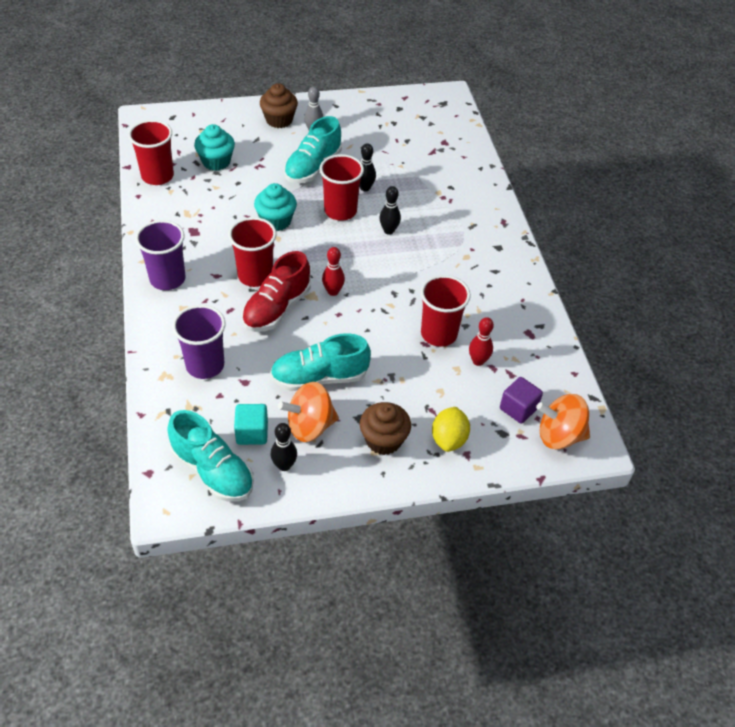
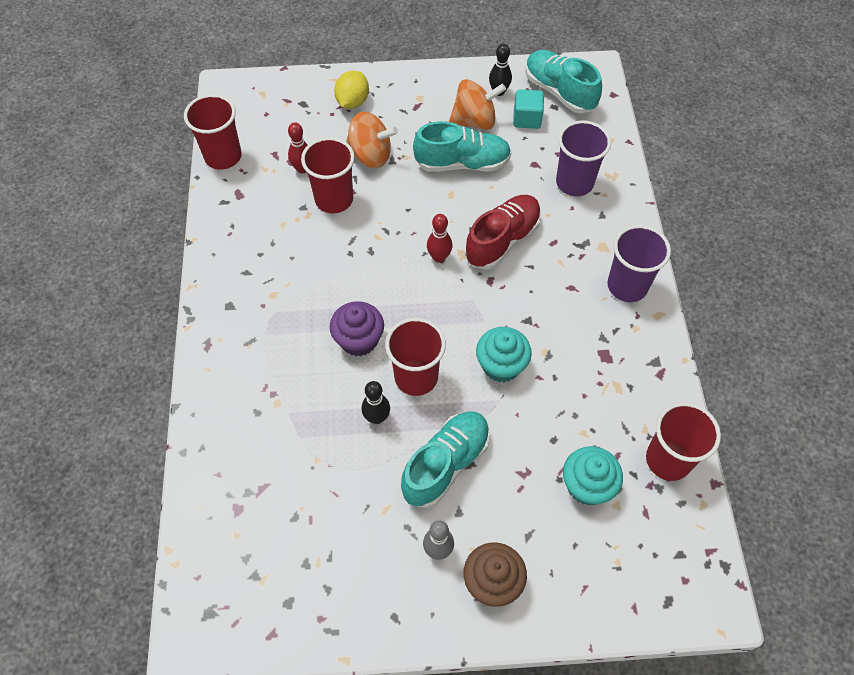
camera: 170 degrees left, 10 degrees up
red cup [228,217,277,287] -> red cup moved to [184,94,242,169]
brown cupcake [360,402,411,455] -> none
black bowling pin [379,186,401,235] -> purple cupcake [330,301,384,356]
purple cube [500,377,543,424] -> none
orange spinning top [536,394,590,450] -> orange spinning top moved to [346,112,398,168]

